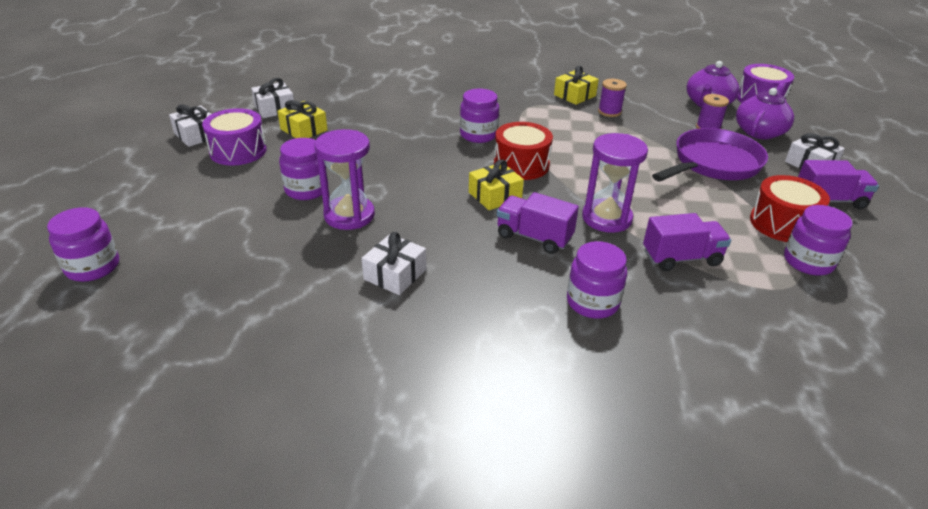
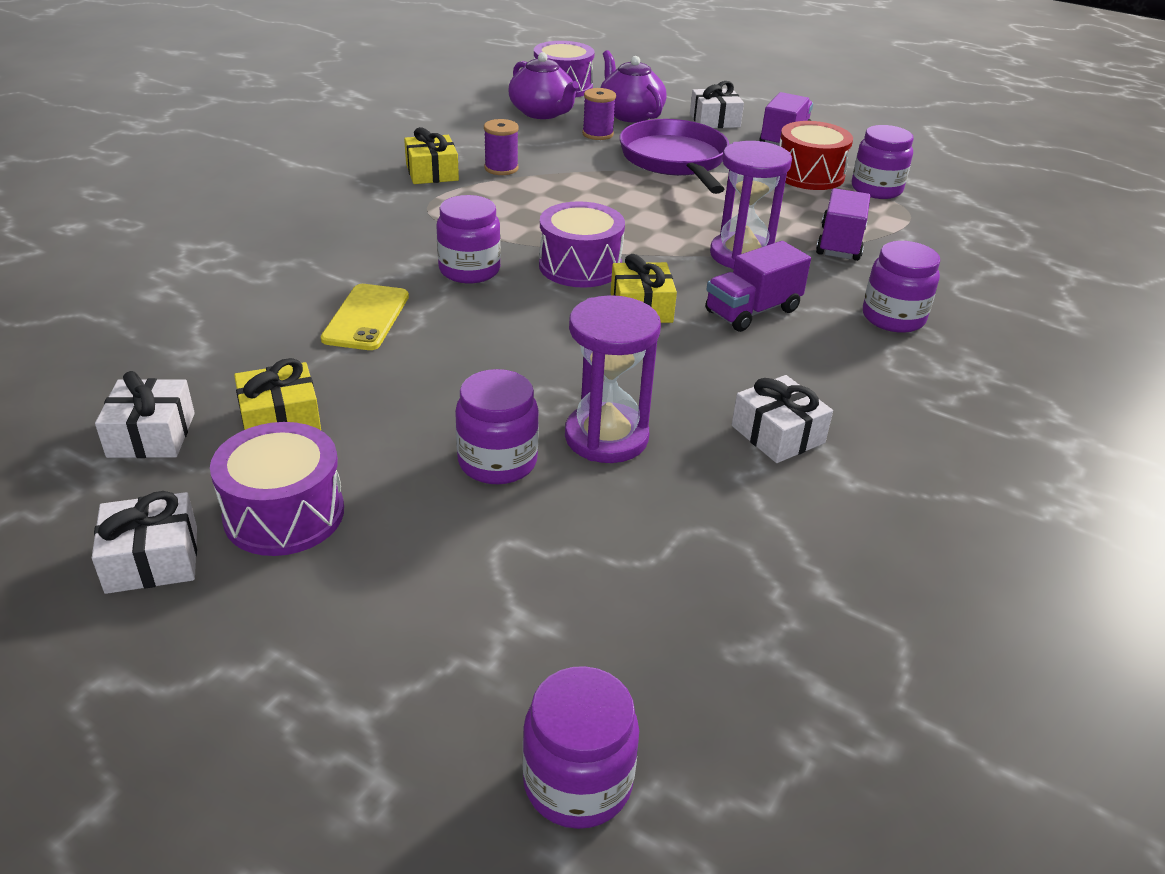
camera: 65 degrees left, 0 degrees up
red drum [494,122,553,180] -> purple drum [539,201,625,288]
none -> yellow phone [321,284,409,350]

